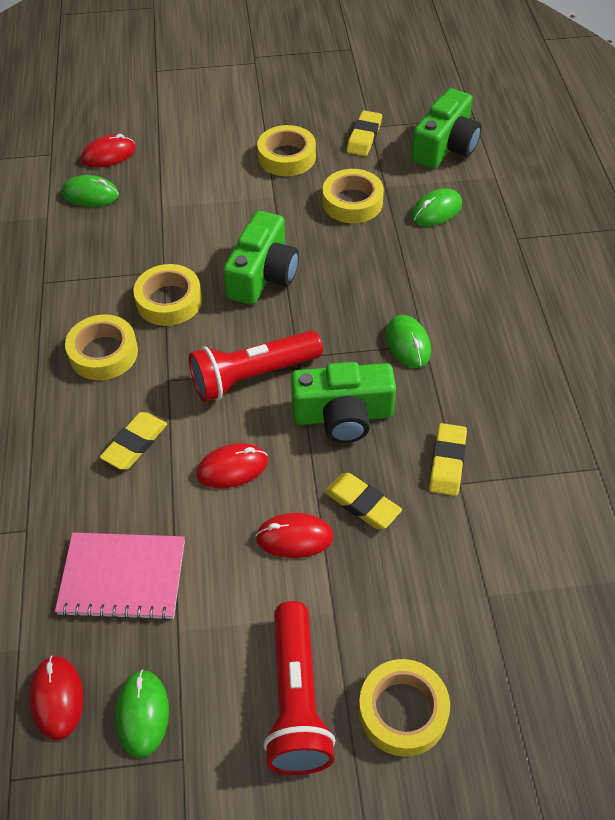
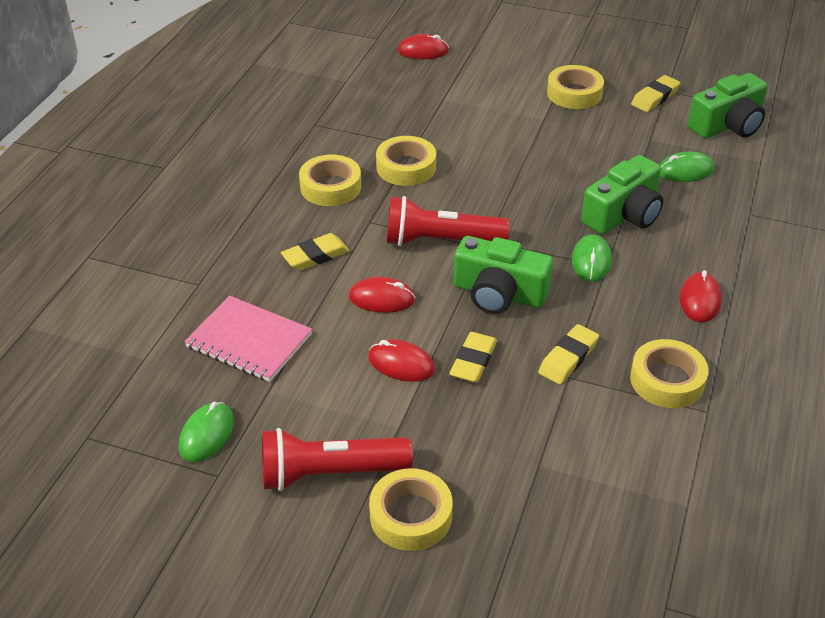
camera: 25 degrees right, 10 degrees down
red mouse [29,656,83,740] -> red mouse moved to [679,270,722,322]
green mouse [62,175,119,207] -> none
green camera [223,211,299,305] -> green camera moved to [581,155,663,234]
red flashlight [263,601,336,775] -> red flashlight turned 60 degrees clockwise [262,428,413,491]
yellow tape [323,169,384,223] -> yellow tape moved to [630,339,709,408]
yellow eraser [324,473,402,529] -> yellow eraser turned 45 degrees clockwise [449,332,497,383]

